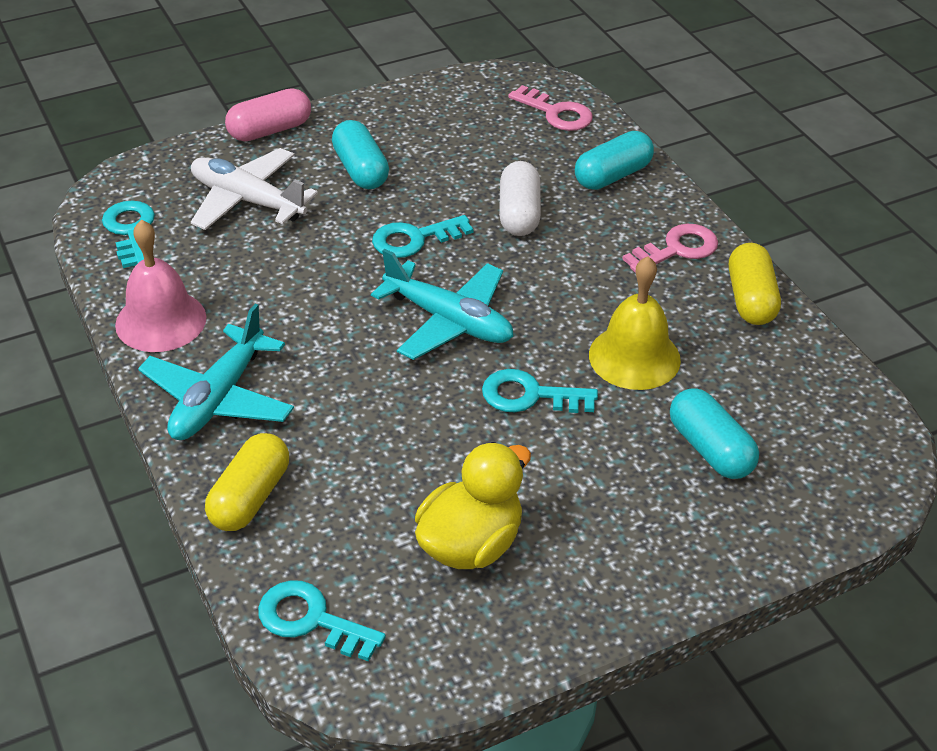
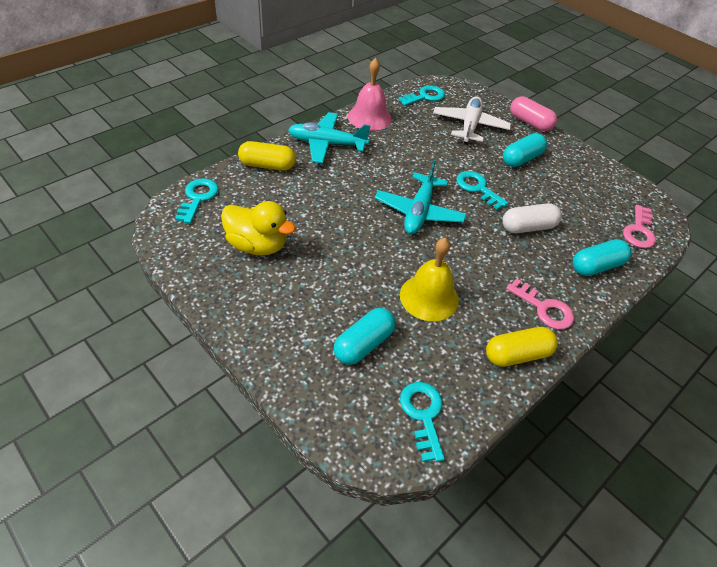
camera: 70 degrees right, 5 degrees up
turquoise key [482,369,598,413] -> turquoise key moved to [400,382,445,462]
turquoise capsule [575,131,654,190] -> turquoise capsule turned 60 degrees counterclockwise [573,239,631,276]

